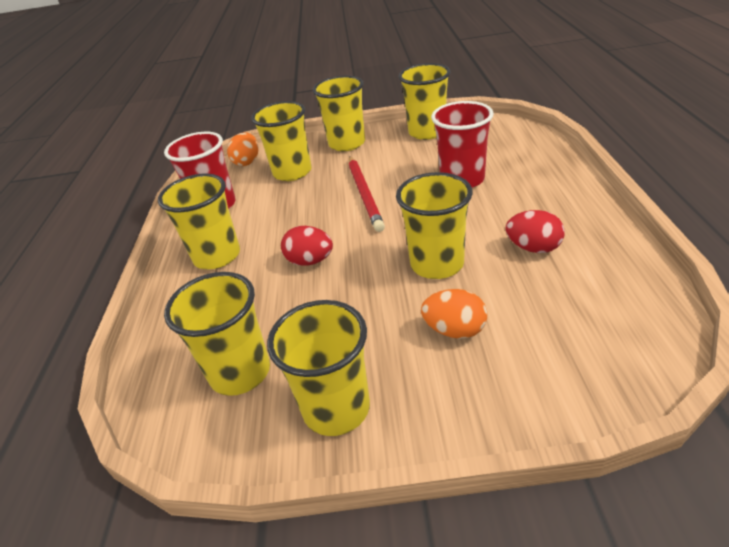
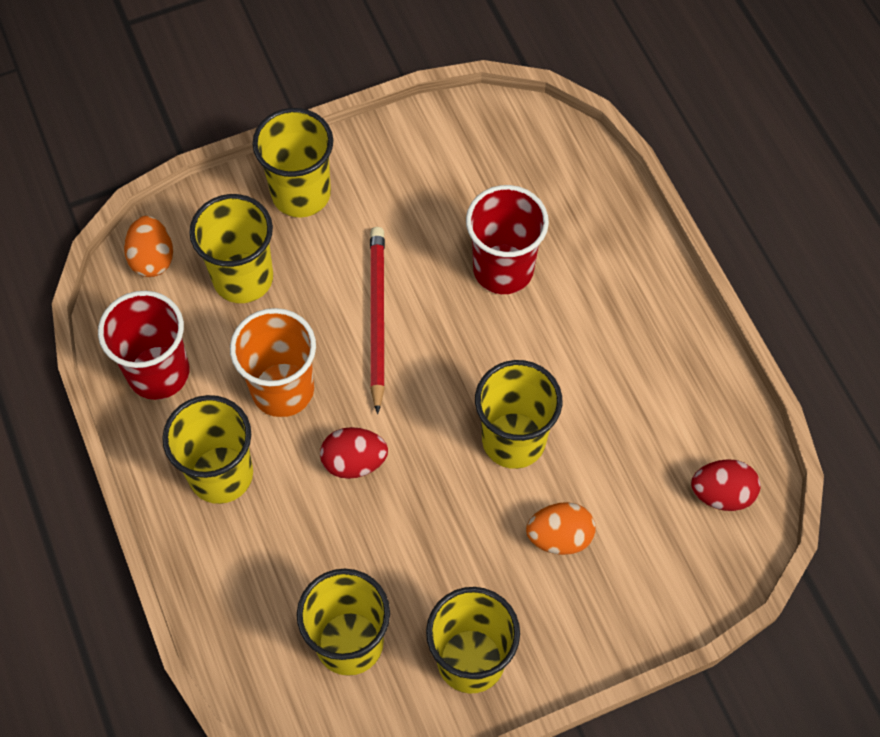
camera: 25 degrees left, 25 degrees up
red pencil [349,156,385,232] -> red pencil turned 150 degrees counterclockwise [370,227,385,414]
yellow cup [398,63,450,140] -> none
red egg [506,210,565,253] -> red egg moved to [691,459,760,511]
none -> orange cup [230,308,316,417]

